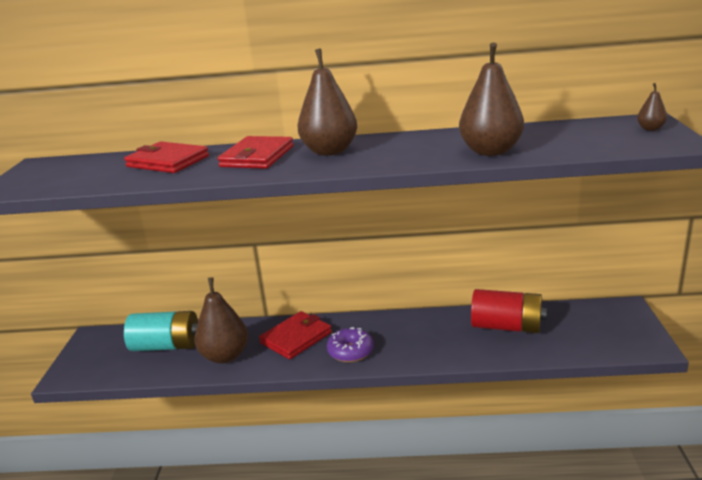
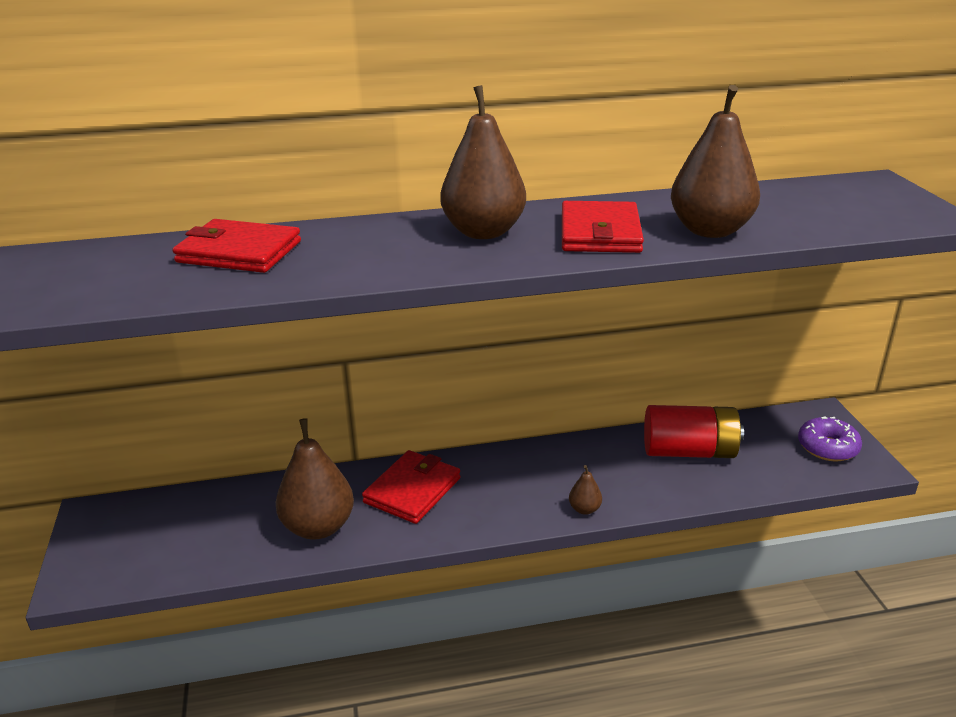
camera: 15 degrees left, 5 degrees up
turquoise battery [124,311,198,351] -> none
red wallet [218,136,294,169] -> red wallet moved to [562,201,644,253]
purple donut [327,327,374,362] -> purple donut moved to [798,417,862,461]
brown pear [637,83,667,131] -> brown pear moved to [569,465,602,515]

